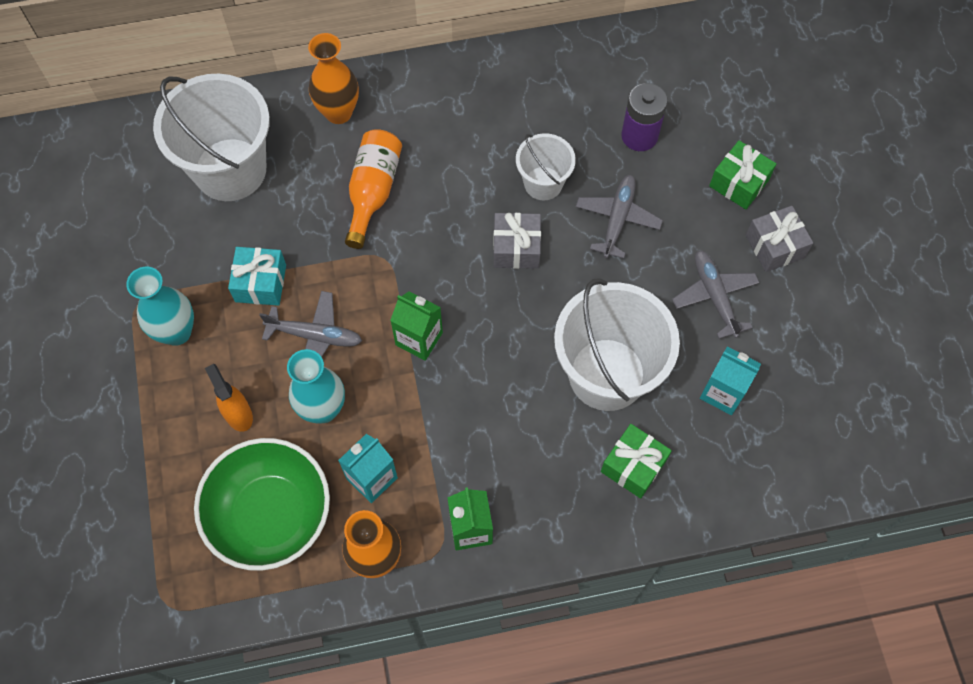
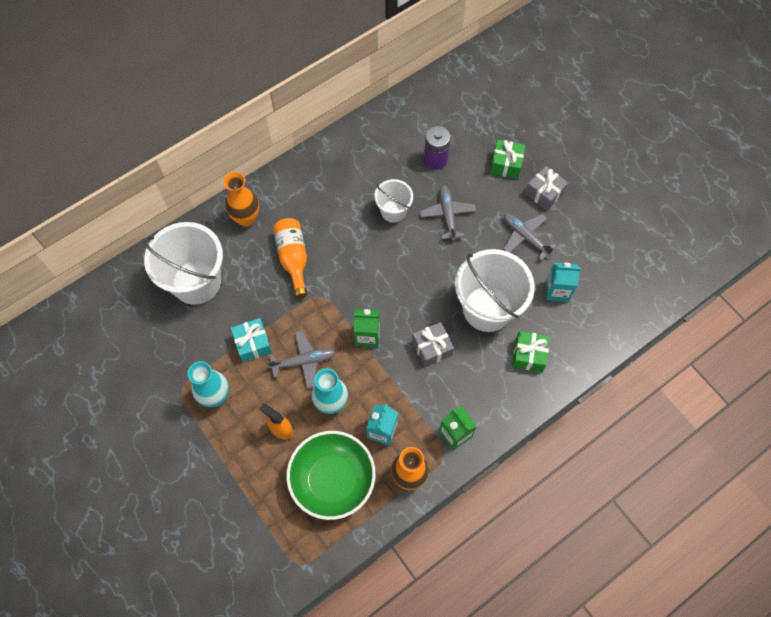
camera: 25 degrees left, 0 degrees up
grey gift [493,213,541,269] -> grey gift moved to [412,322,454,367]

